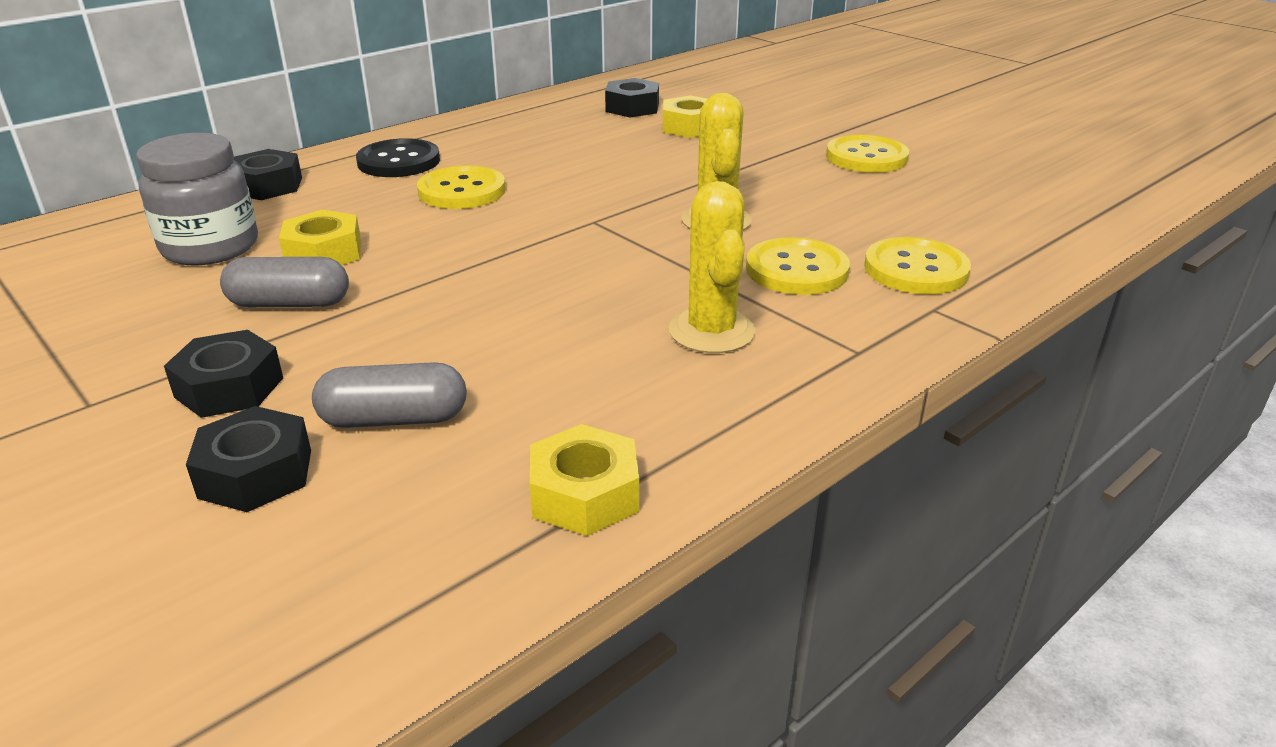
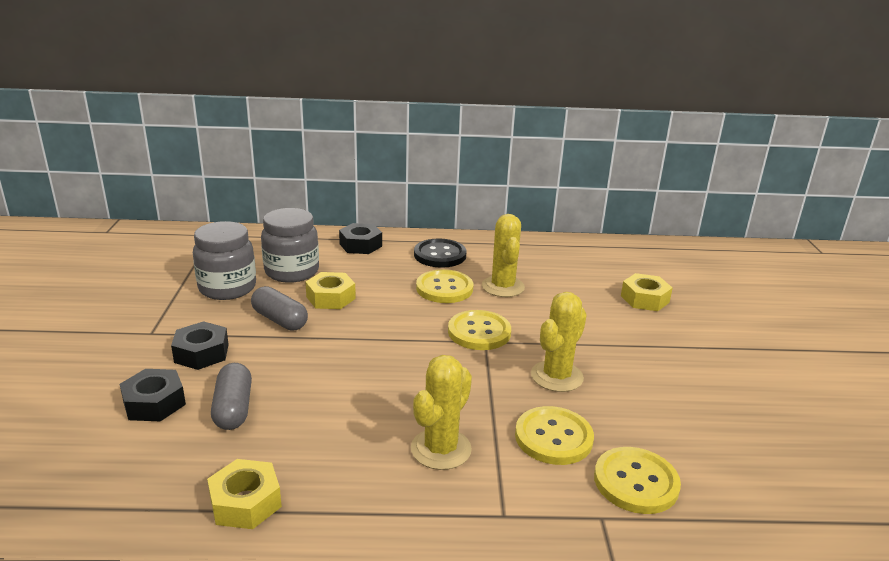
camera: 40 degrees right, 5 degrees down
grey capsule [312,362,467,428] -> grey capsule turned 45 degrees clockwise [211,363,252,430]
black nut [605,78,659,117] -> none
yellow button [826,134,909,173] -> yellow button moved to [448,310,511,350]
none -> grey jar [193,221,256,300]
none -> yellow cactus [482,214,525,297]

